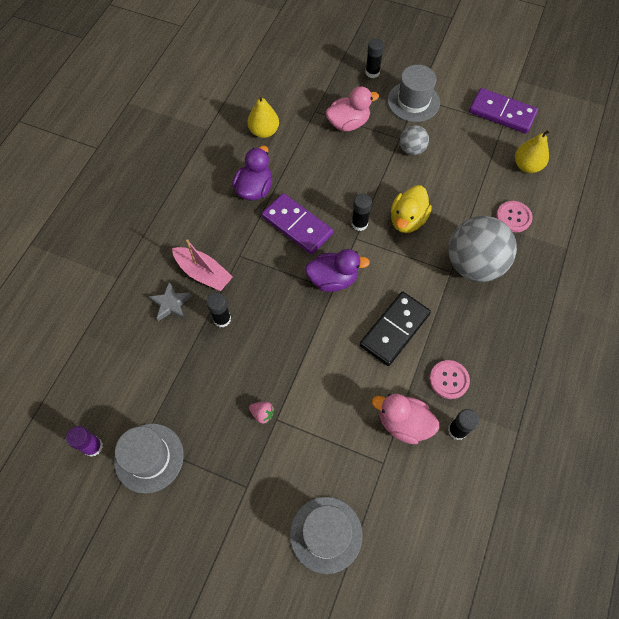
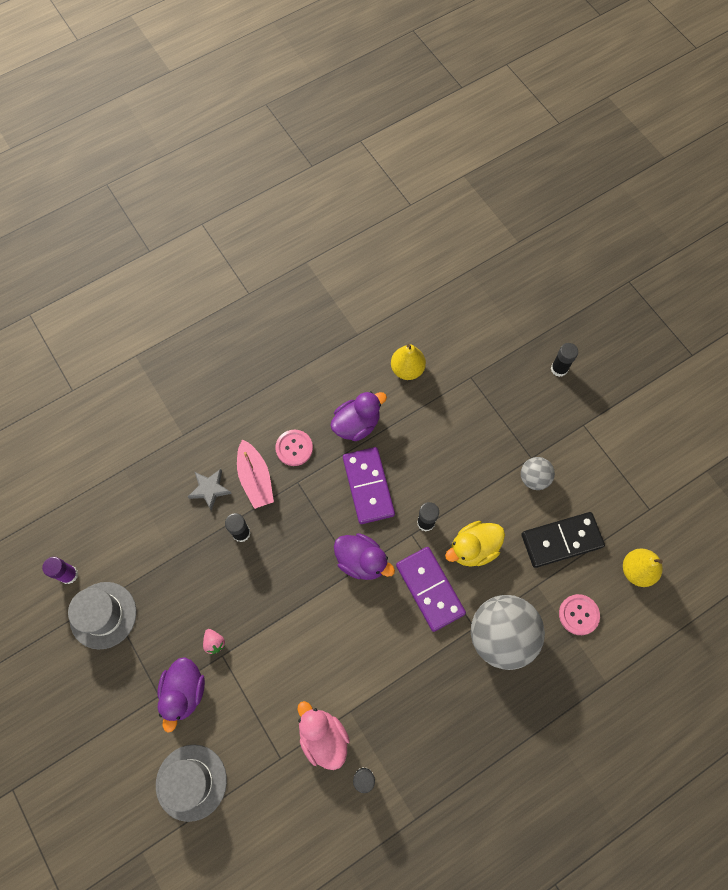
camera: 35 degrees right, 5 degrees up
pink duck [326,86,379,131] -> none
black domino [360,292,431,366] -> black domino moved to [521,512,605,568]
grey hat [387,65,440,122] -> none
pink button [429,360,470,399] -> pink button moved to [275,430,313,466]
purple domino [469,88,538,134] -> purple domino moved to [396,547,466,632]
none -> purple duck [157,657,205,732]

